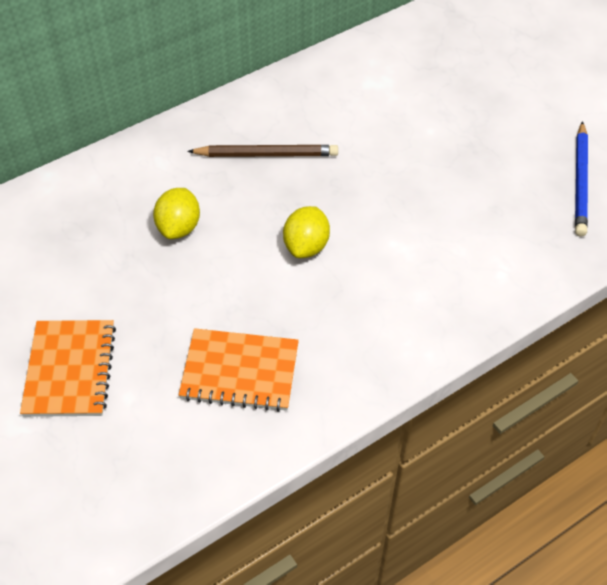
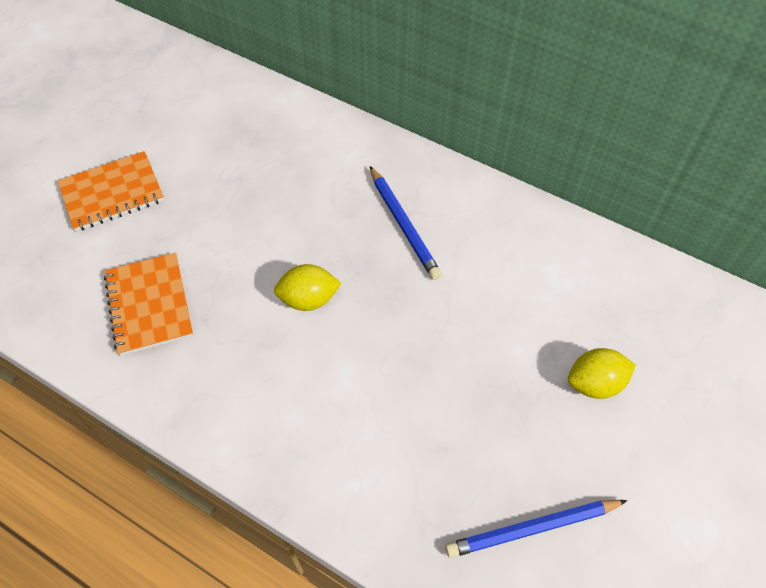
camera: 65 degrees right, 5 degrees up
yellow lemon [153,188,200,239] -> yellow lemon moved to [568,348,636,399]
brown pencil [187,145,338,157] -> blue pencil [370,166,442,280]

